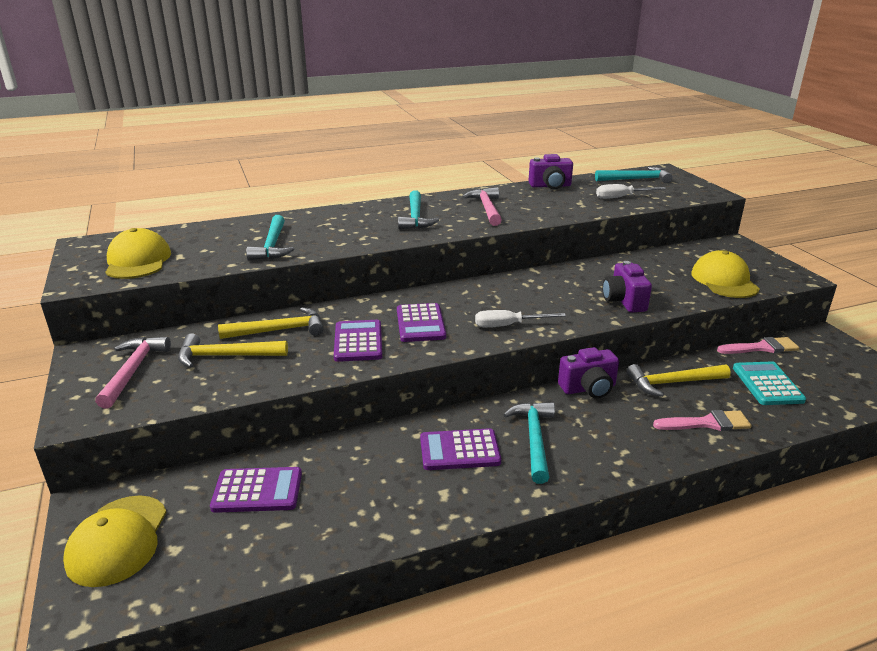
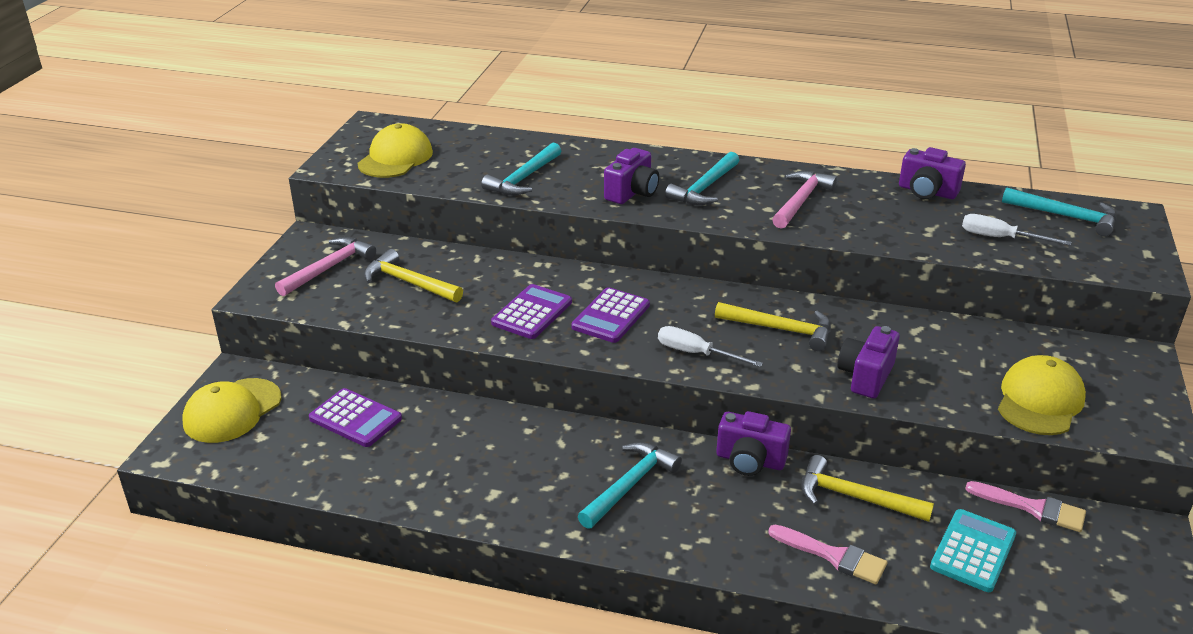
camera: 35 degrees right, 5 degrees up
yellow hammer [218,307,324,339] -> yellow hammer moved to [715,302,831,351]
purple calculator [420,428,501,470] -> none
none -> purple camera [604,148,659,204]

